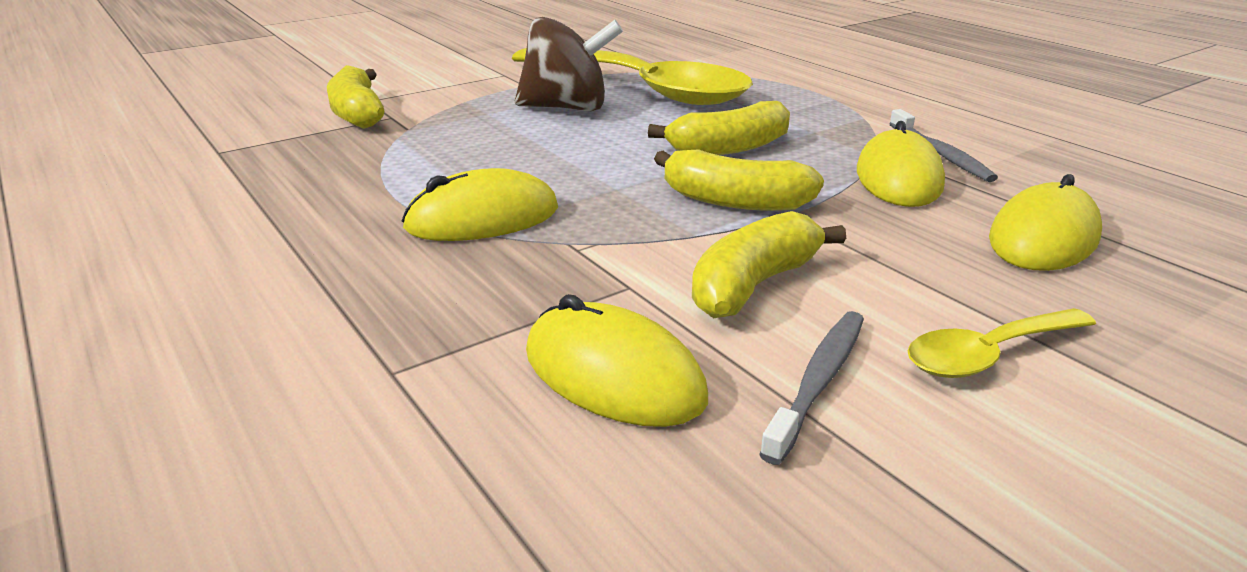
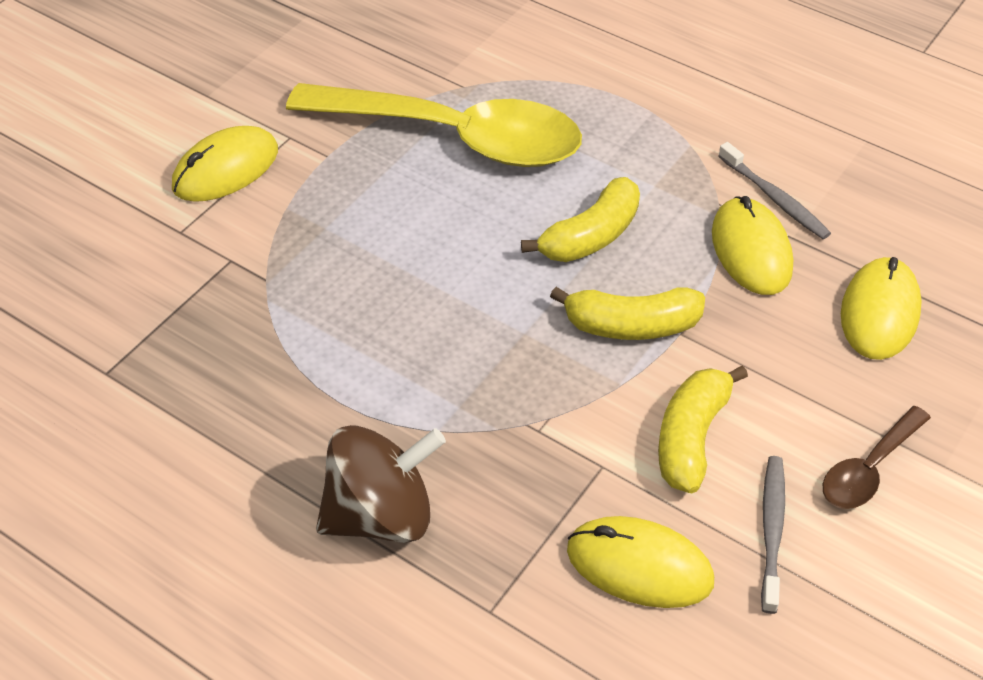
camera: 20 degrees left, 20 degrees up
yellow banana [327,65,384,129] -> none
yellow mouse [402,168,558,241] -> yellow mouse moved to [172,126,278,202]
brown spinning top [515,17,623,111] -> brown spinning top moved to [316,425,446,543]
yellow spoon [907,308,1096,378] -> brown spoon [823,406,931,509]

